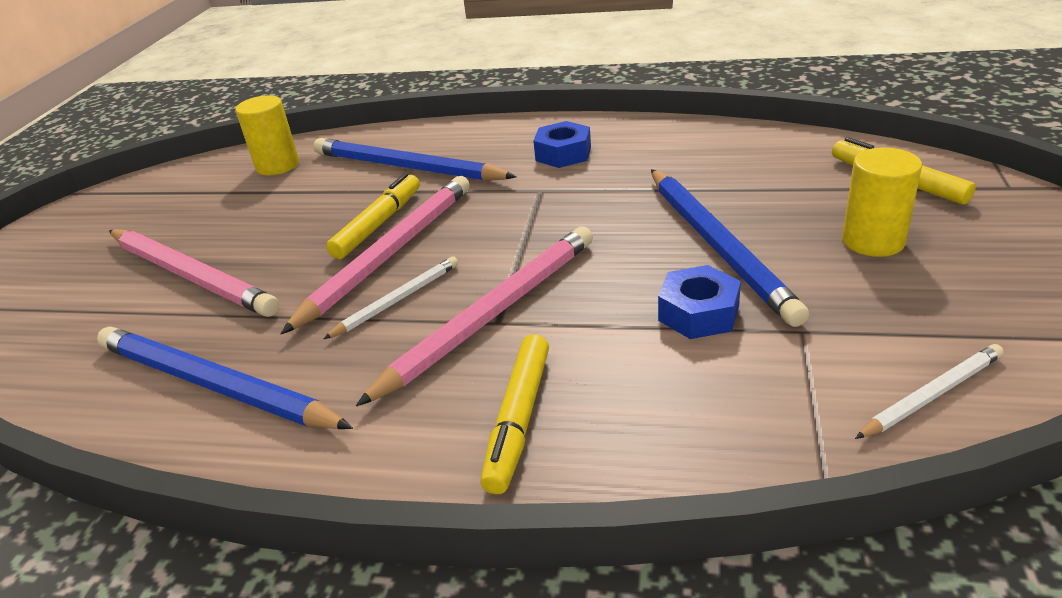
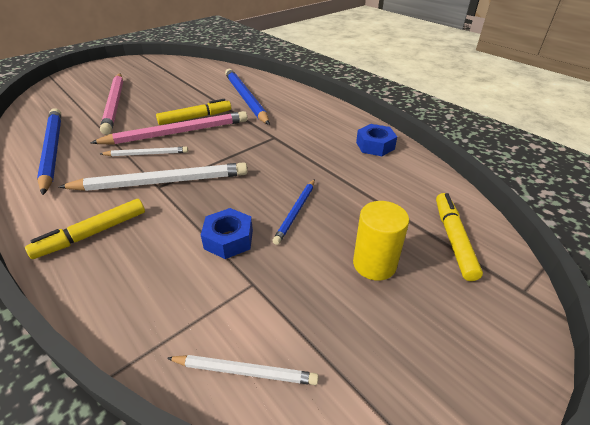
camera: 35 degrees right, 5 degrees up
yellow cylinder [235,95,299,175] -> none
pink pencil [356,226,593,406] -> white pencil [59,162,248,191]
blue nut [533,121,591,168] -> blue nut moved to [356,124,397,156]
blue pencil [651,169,809,327] -> blue pencil [272,179,315,245], size x0.53

